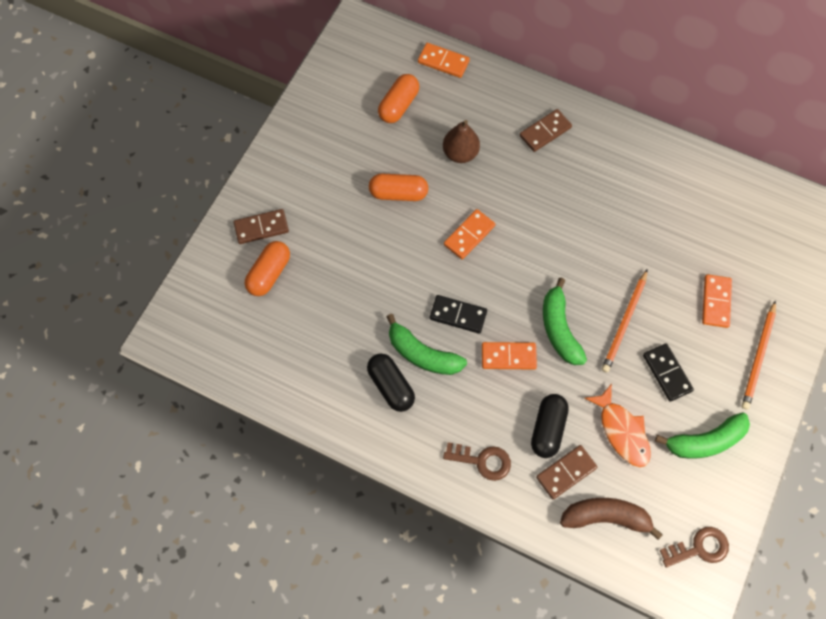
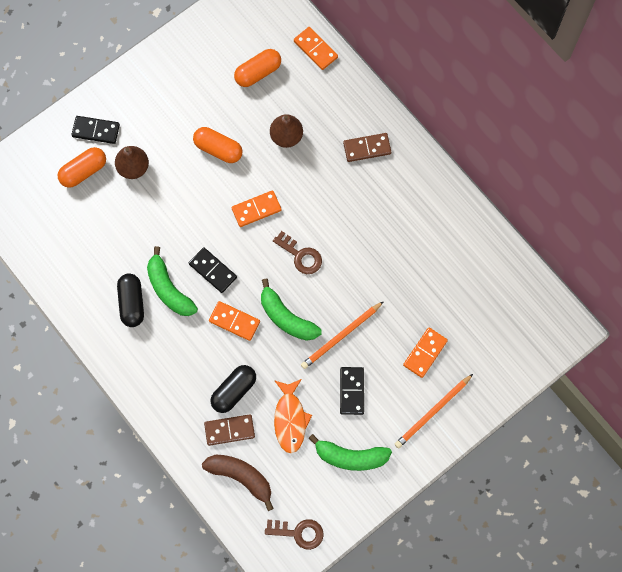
camera: 25 degrees right, 5 degrees up
brown domino [234,209,289,244] -> black domino [71,116,120,144]
brown key [443,443,511,481] -> brown key moved to [273,231,322,274]
green banana [543,278,587,365] -> green banana turned 60 degrees counterclockwise [261,278,322,341]
none -> brown pear [115,146,149,179]

